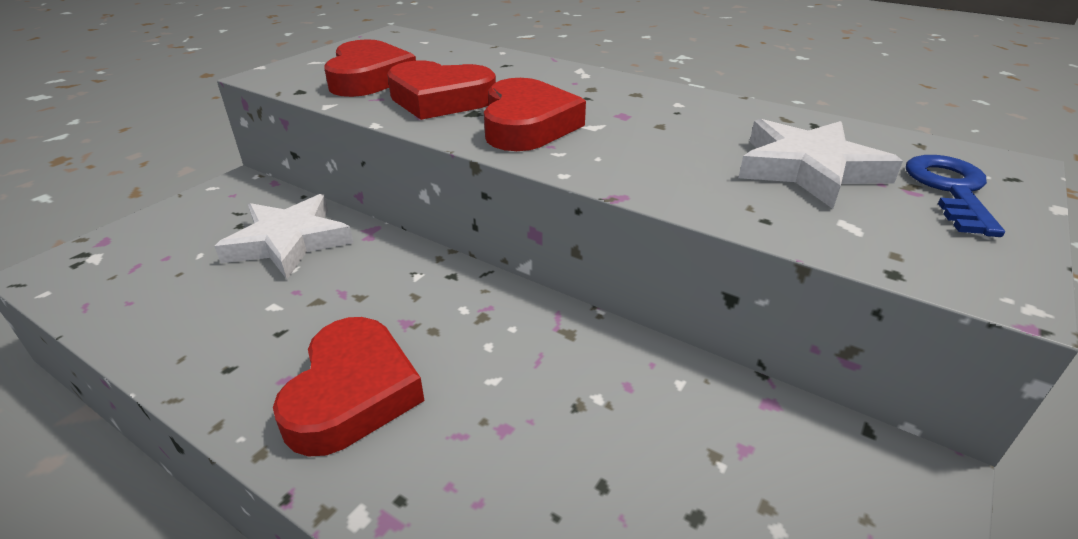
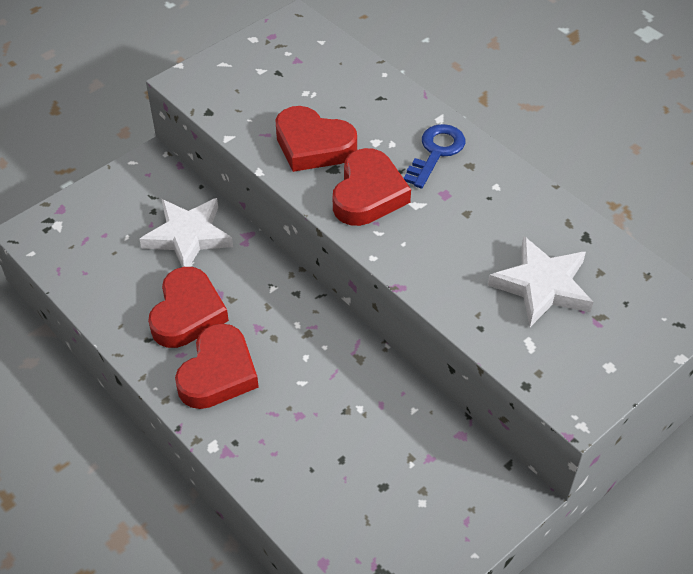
camera: 15 degrees right, 15 degrees up
red heart [324,39,416,97] -> red heart moved to [148,267,229,348]
blue key [906,155,1005,237] -> blue key moved to [404,124,465,189]

